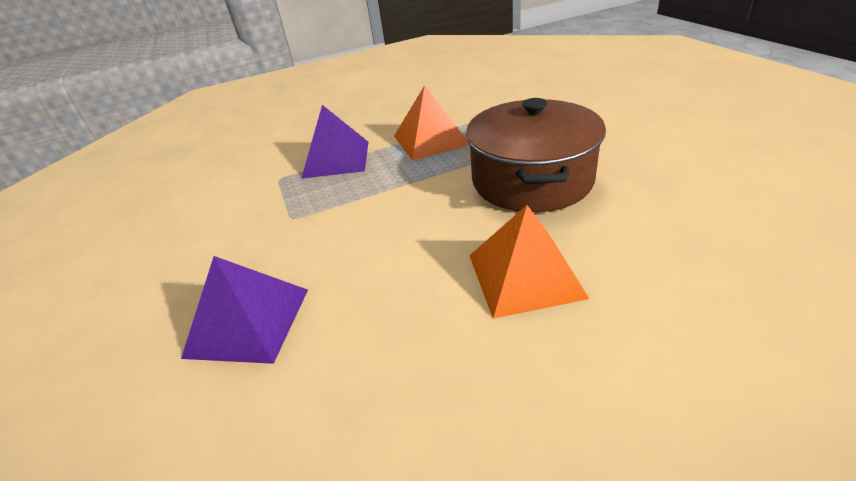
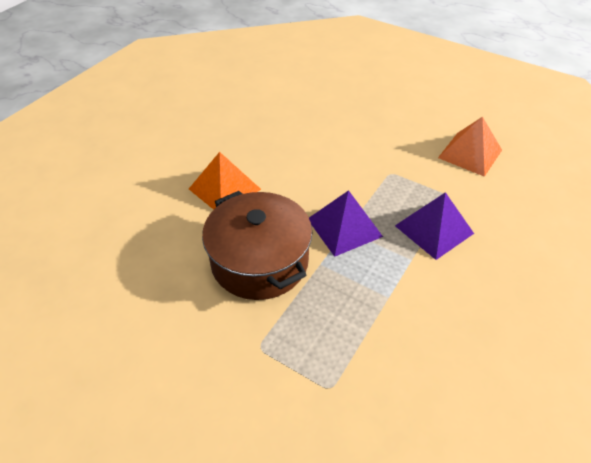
camera: 140 degrees right, 10 degrees up
purple pyramid [181,256,308,364] -> purple pyramid moved to [309,190,383,257]
orange pyramid [394,85,469,161] -> orange pyramid moved to [438,117,502,177]

